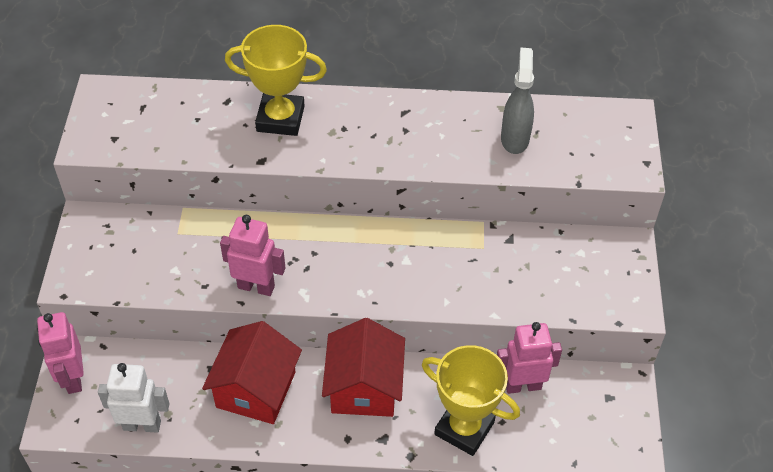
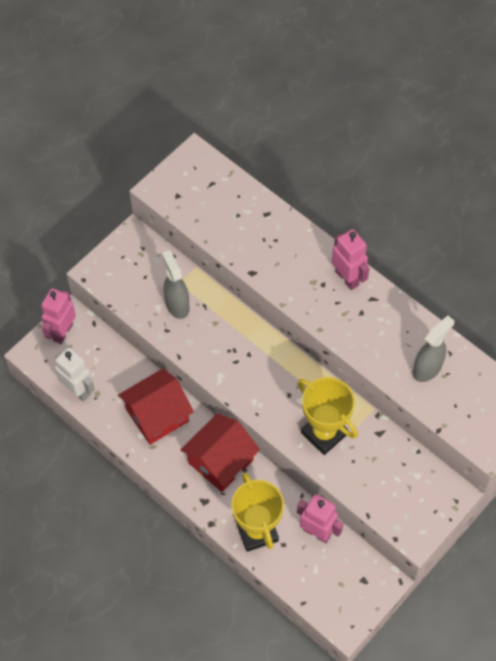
camera: 40 degrees right, 10 degrees up
pink robot [220,215,285,296] -> pink robot moved to [332,229,369,290]
yellow trophy [225,25,327,136] -> yellow trophy moved to [298,377,358,455]
none -> grey spray bottle [162,250,189,319]

